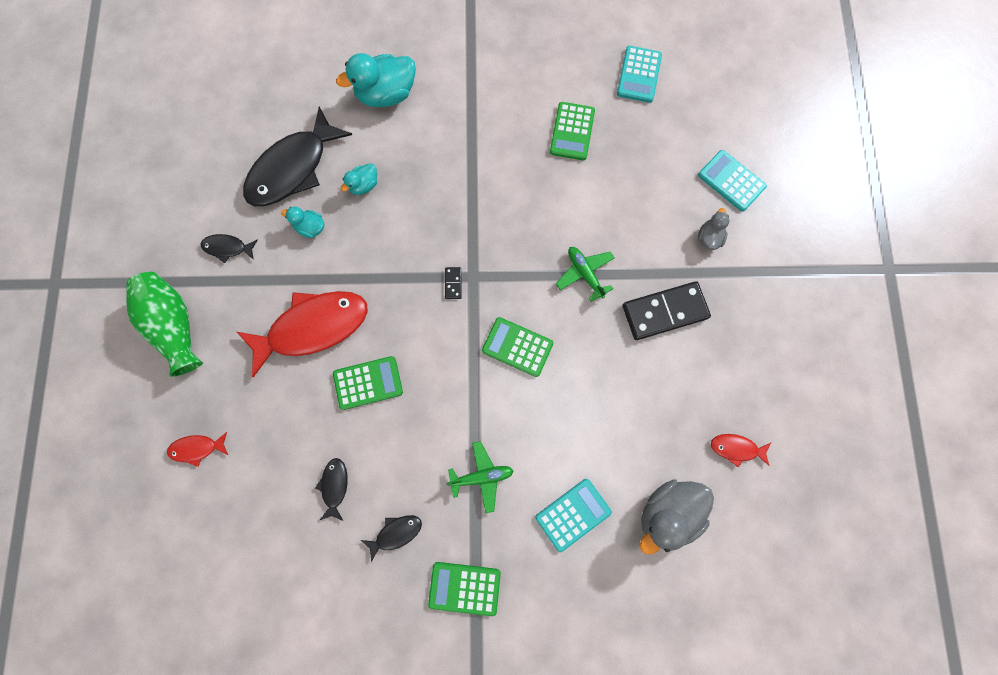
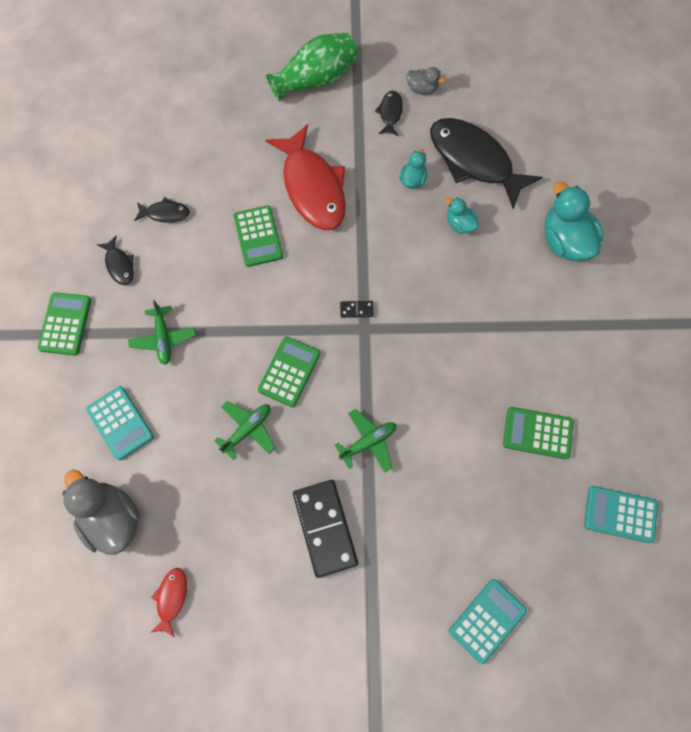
camera: 90 degrees right, 5 degrees down
red fish [167,432,228,467] -> none
grey duck [698,208,730,250] -> grey duck moved to [406,67,446,95]
none -> green plane [214,401,275,460]

